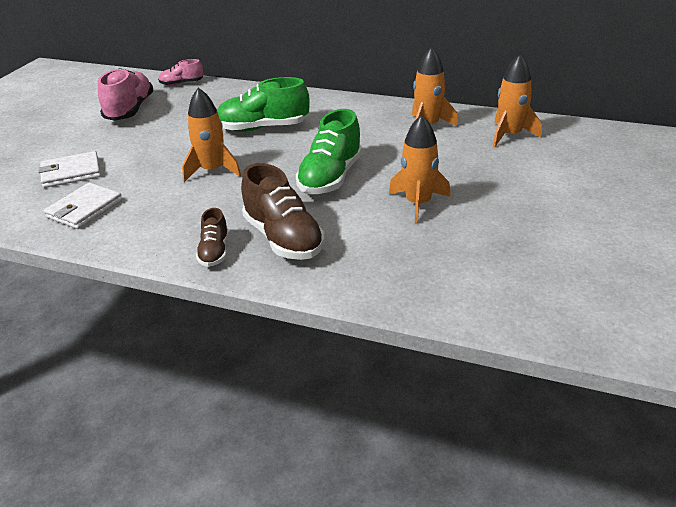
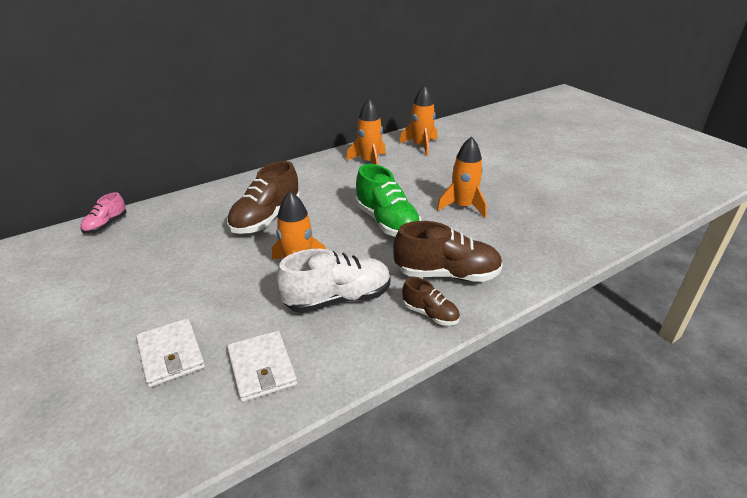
camera: 55 degrees left, 0 degrees up
white wallet [38,151,101,188] -> white wallet turned 45 degrees counterclockwise [136,318,205,388]
pink shoe [98,68,154,121] -> none
green shoe [217,77,310,132] -> brown shoe [227,161,299,234]
none -> white shoe [276,249,391,313]

